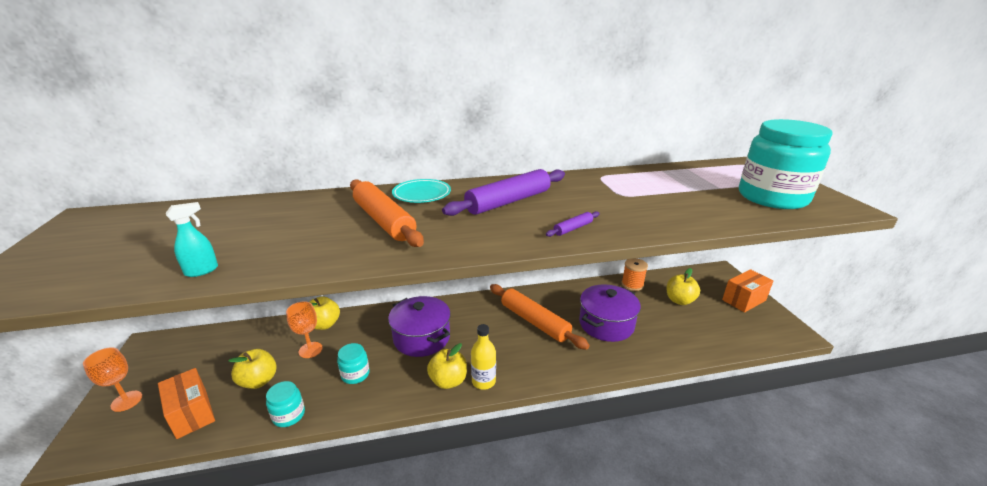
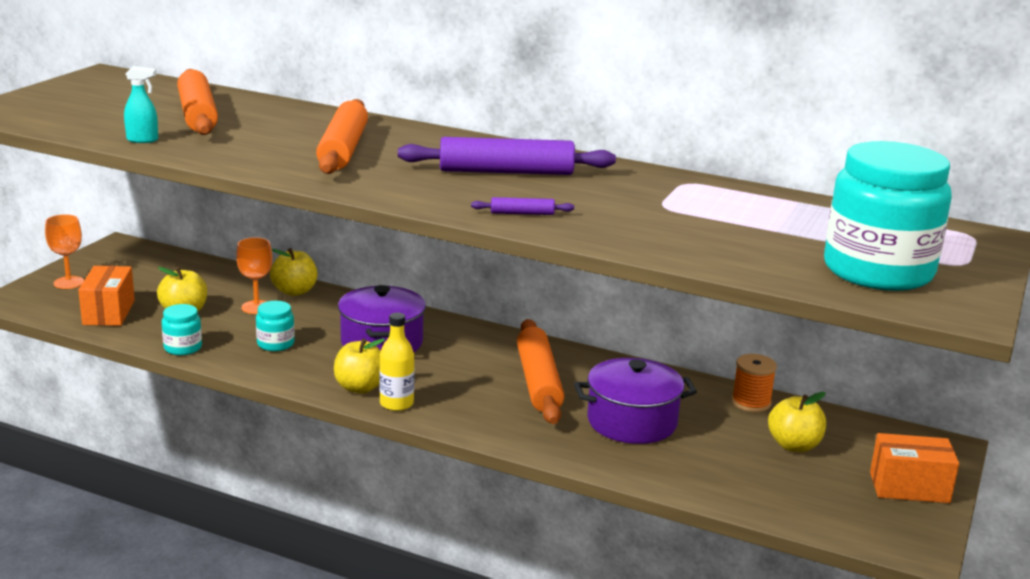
camera: 35 degrees right, 5 degrees down
turquoise plate [392,179,451,203] -> none
none -> orange rolling pin [177,69,218,135]

